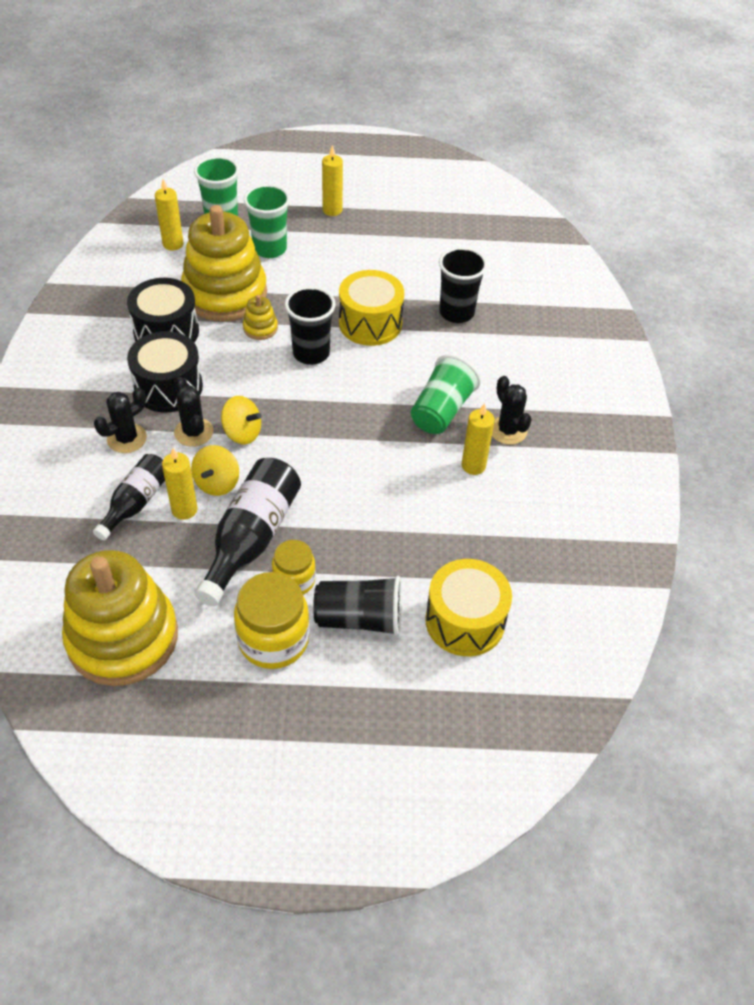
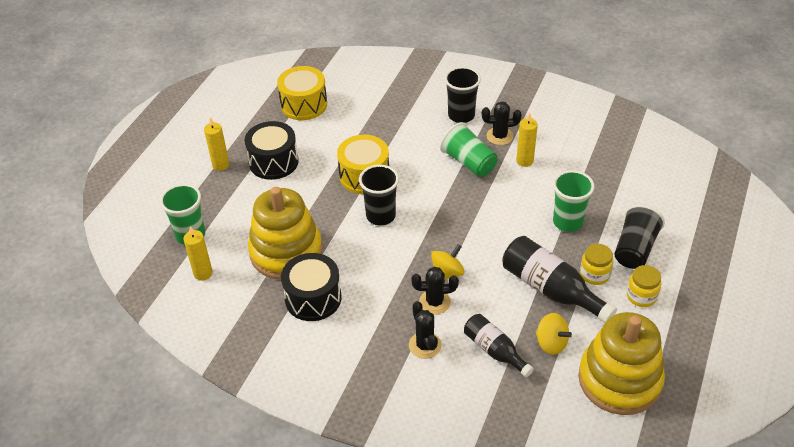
camera: 65 degrees left, 5 degrees down
black drum [127,331,203,413] -> black drum moved to [245,121,299,180]
yellow candle [162,448,197,520] -> none
yellow spinning top [191,445,239,496] -> yellow spinning top moved to [536,313,572,355]
yellow jar [234,572,310,669] -> yellow jar [627,265,661,307], size x0.62
yellow stacking toy [243,295,278,340] -> none
green cup [244,184,290,258] -> green cup moved to [553,170,594,232]
yellow drum [425,559,512,656] -> yellow drum moved to [277,66,327,120]
black cup [439,247,487,323] -> black cup moved to [444,66,481,123]

